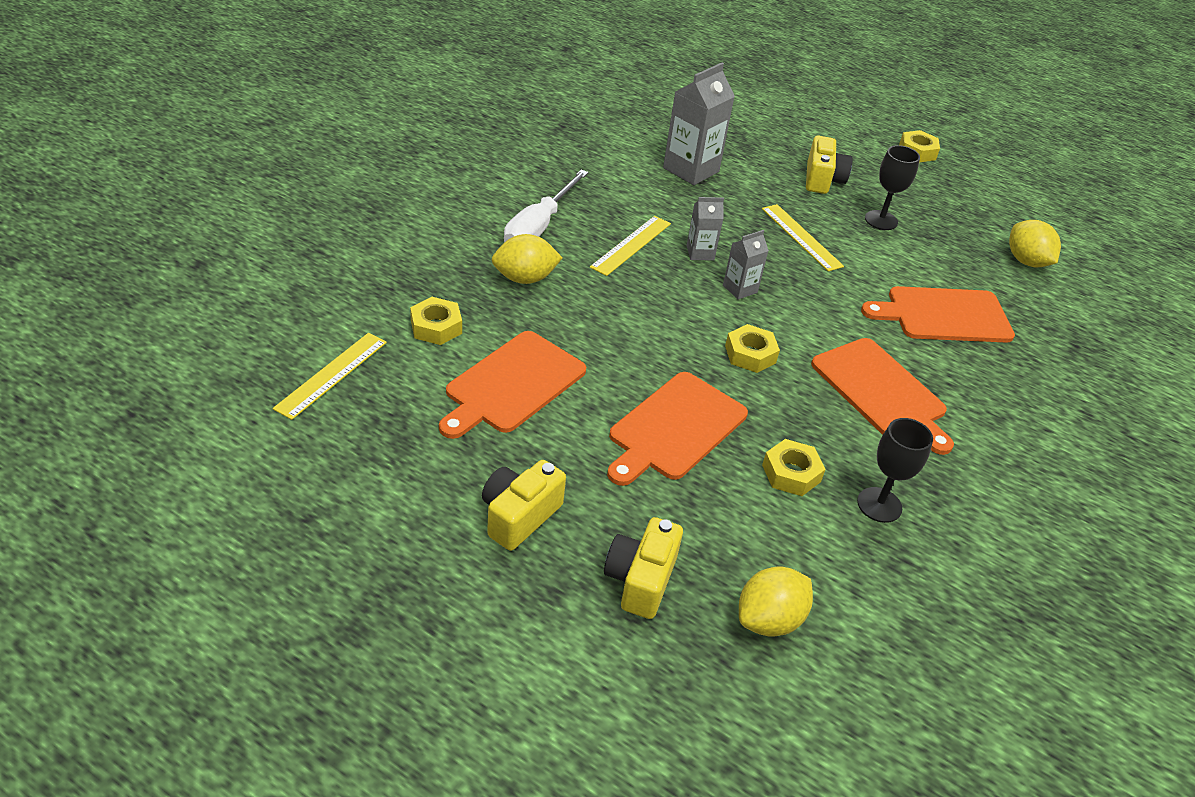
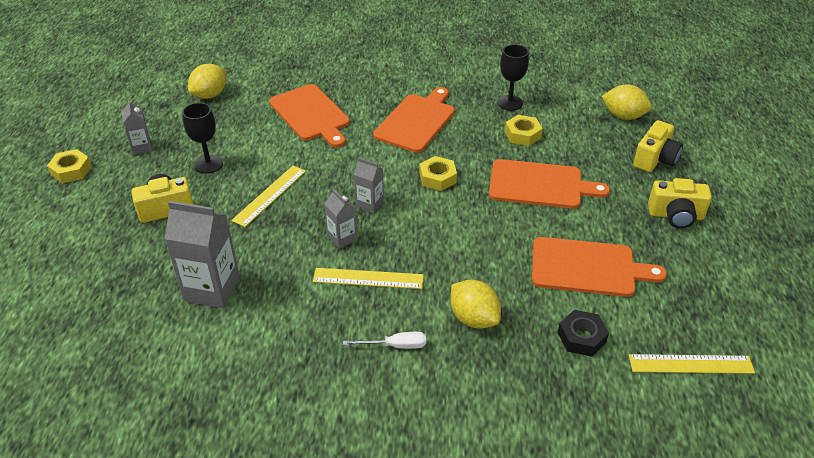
camera: 115 degrees left, 0 degrees up
yellow nut [410,297,462,345] -> black nut [558,310,609,357]
white screwdriver [504,169,589,242] -> white screwdriver [343,332,426,349], size x0.54
yellow camera [604,517,683,619] -> yellow camera turned 45 degrees counterclockwise [633,120,683,172]
none -> grey carton [122,100,153,155]

